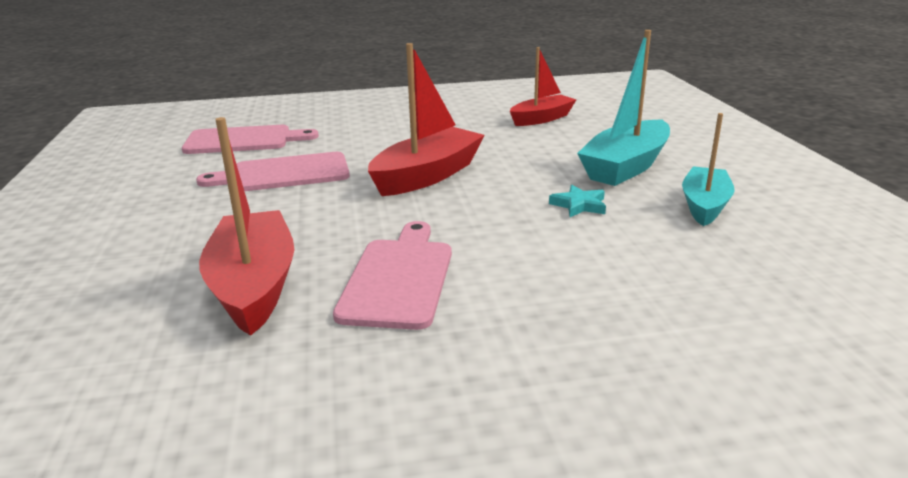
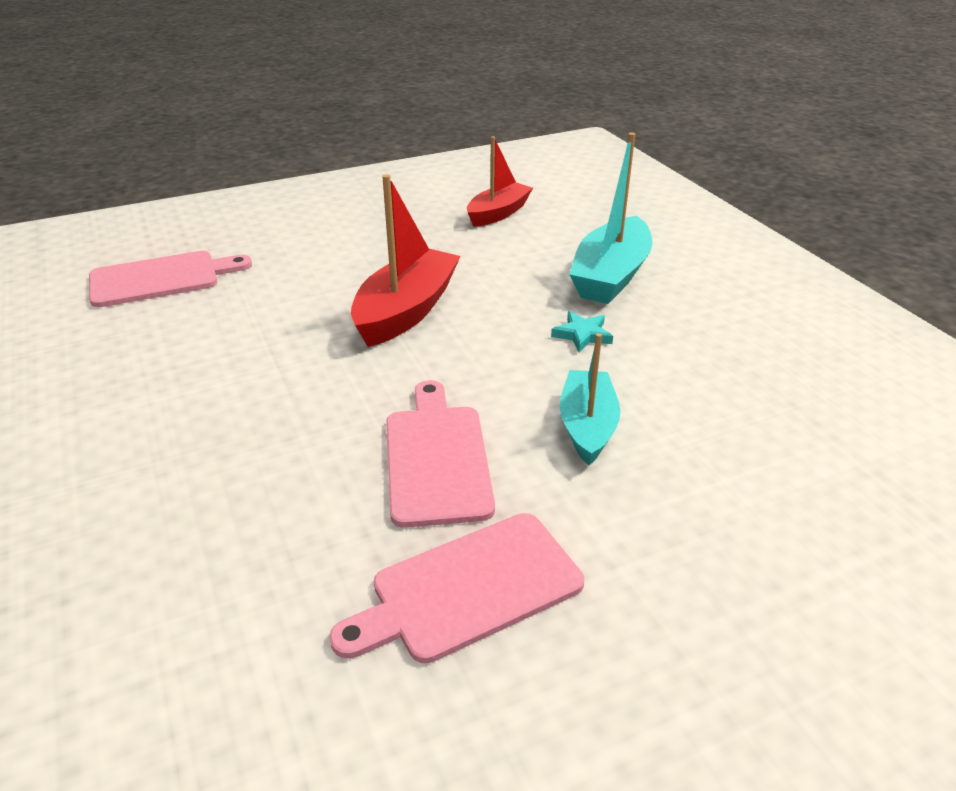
camera: 15 degrees left, 10 degrees up
pink cutting board [196,152,350,191] -> pink cutting board moved to [329,513,584,663]
red boat [199,117,295,336] -> none
turquoise boat [682,113,735,226] -> turquoise boat moved to [560,333,620,465]

